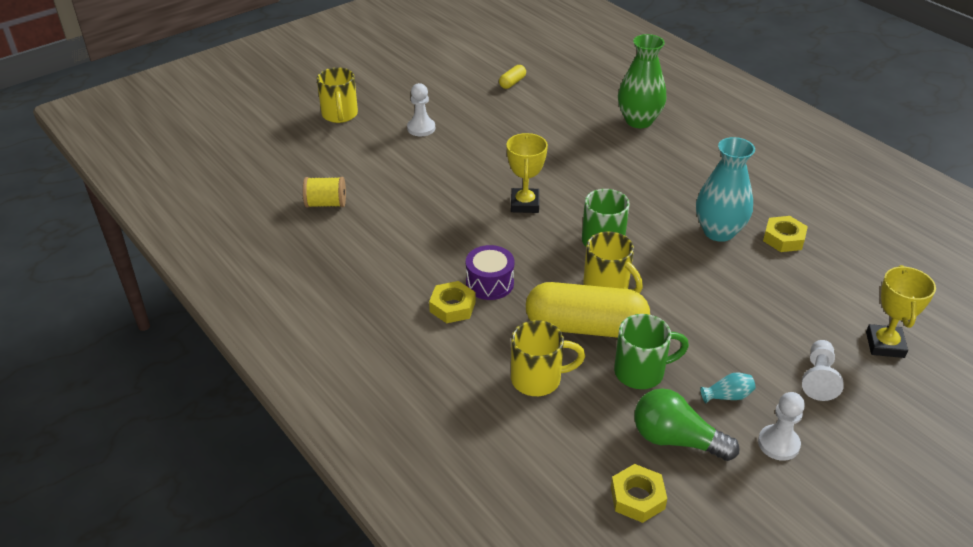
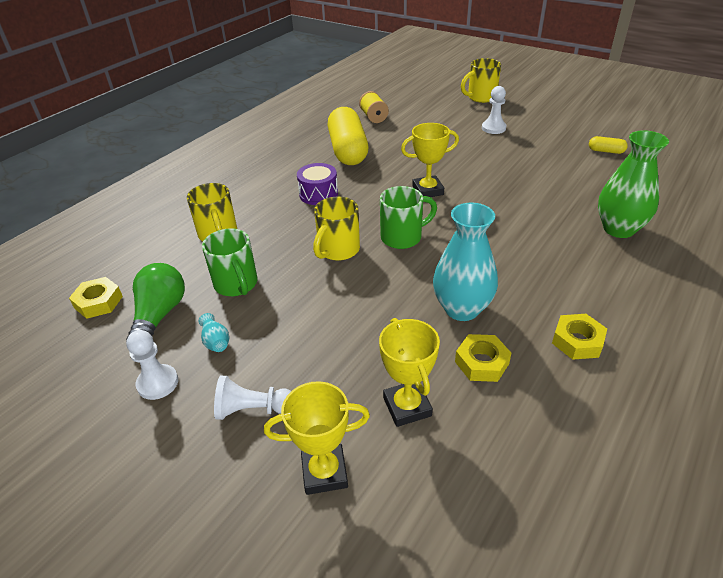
camera: 75 degrees right, 0 degrees up
yellow nut [429,281,476,323] -> yellow nut moved to [552,314,607,360]
yellow capsule [526,282,650,338] -> yellow capsule moved to [327,107,368,165]
none -> yellow trophy [379,318,440,427]

